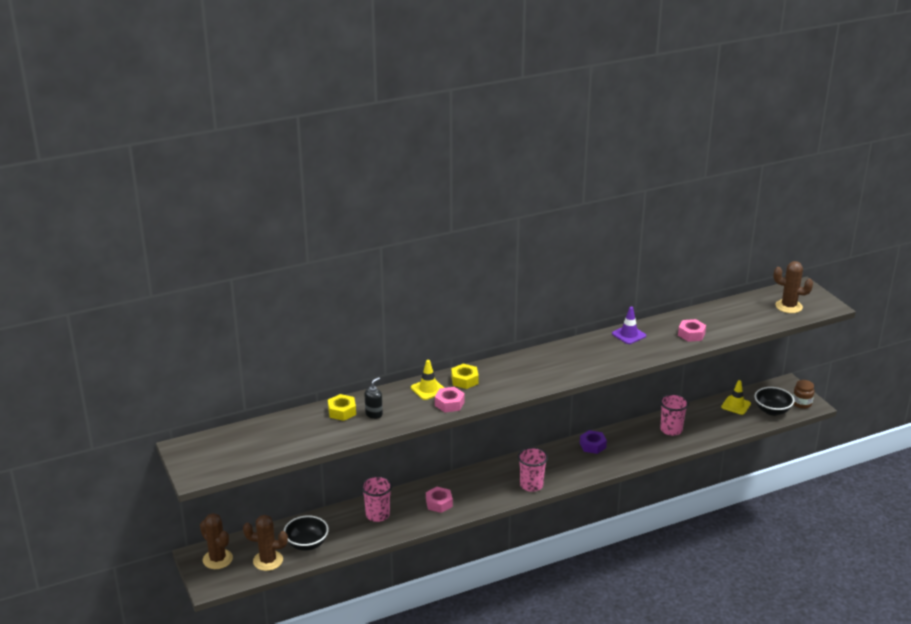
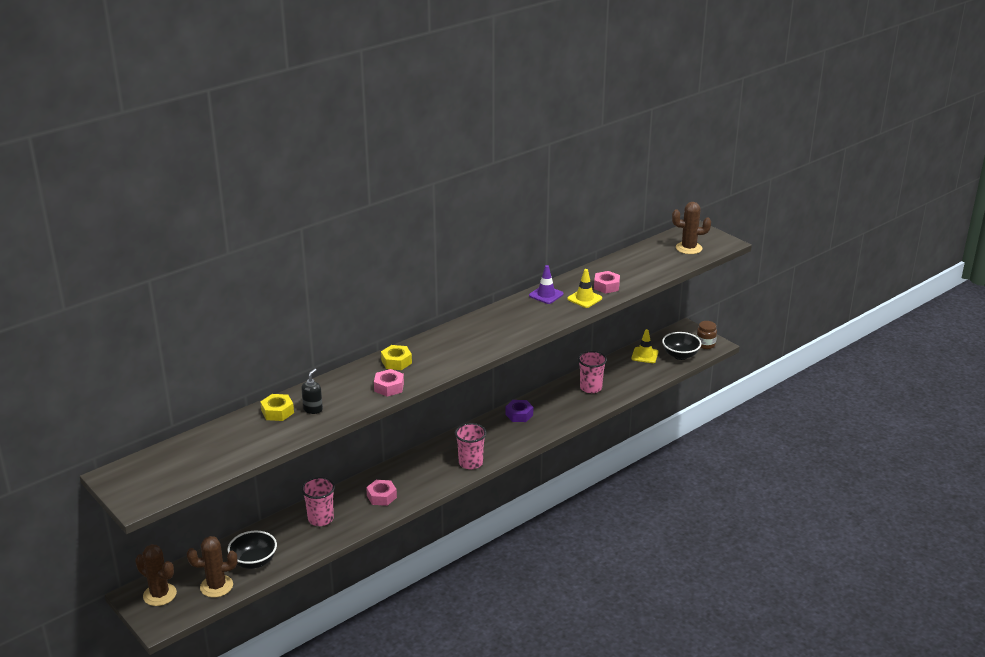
camera: 15 degrees left, 0 degrees up
yellow traffic cone [411,360,444,400] -> yellow traffic cone moved to [567,269,602,308]

